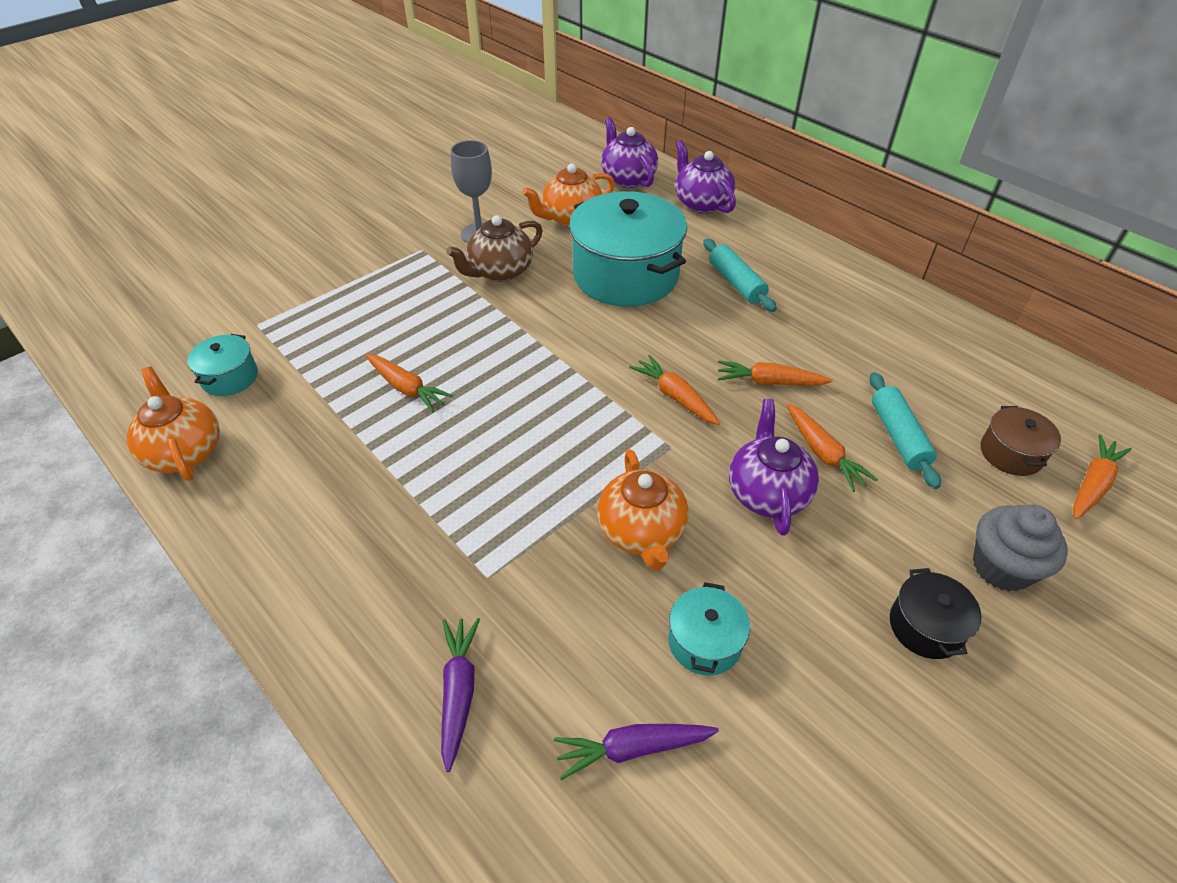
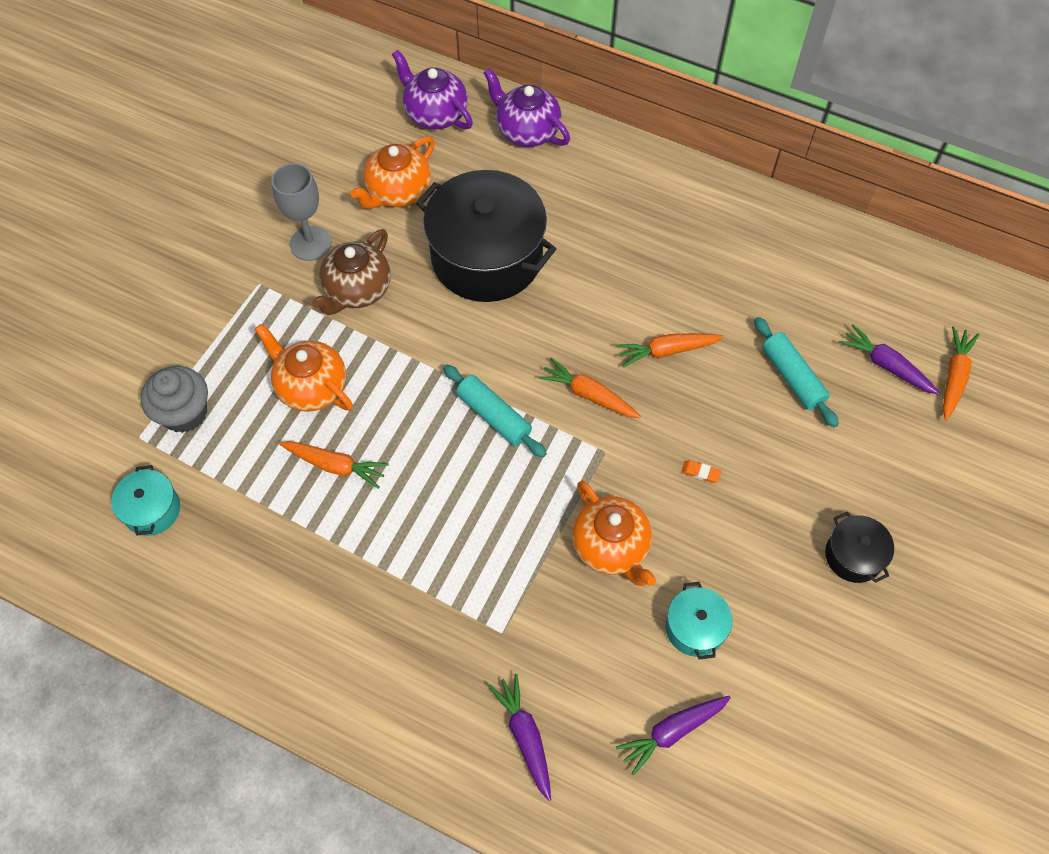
camera: 20 degrees left, 15 degrees up
orange teapot [126,367,220,481] -> orange teapot moved to [255,324,353,412]
turquoise pot [569,191,687,307] -> black pot [416,170,556,302]
turquoise rolling pin [703,239,777,312] -> turquoise rolling pin moved to [443,364,547,458]
purple teapot [729,399,819,536] -> orange eraser [681,460,722,483]
orange carrot [786,403,878,492] -> none
grey cupcake [973,505,1068,592] -> grey cupcake moved to [141,366,208,433]
brown pot [981,406,1061,476] -> purple carrot [839,324,940,395]

